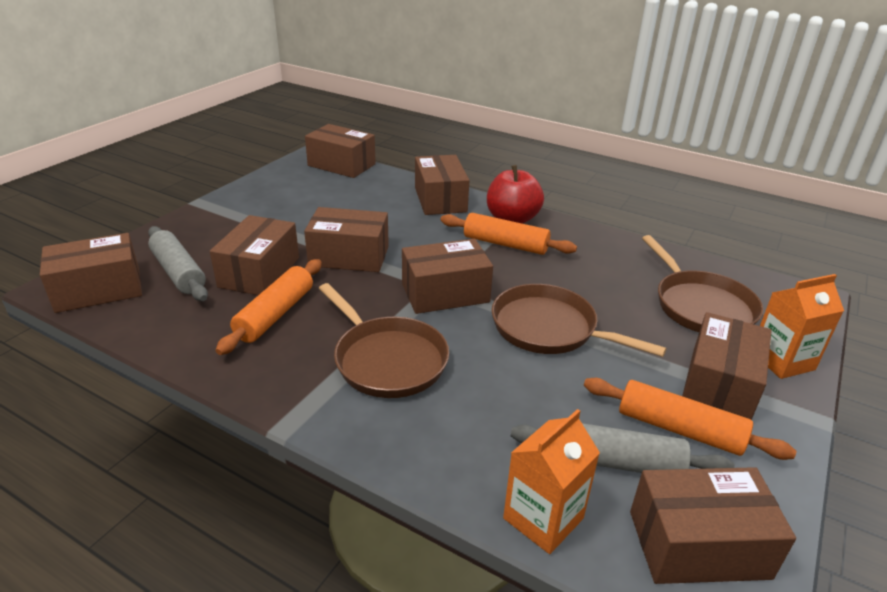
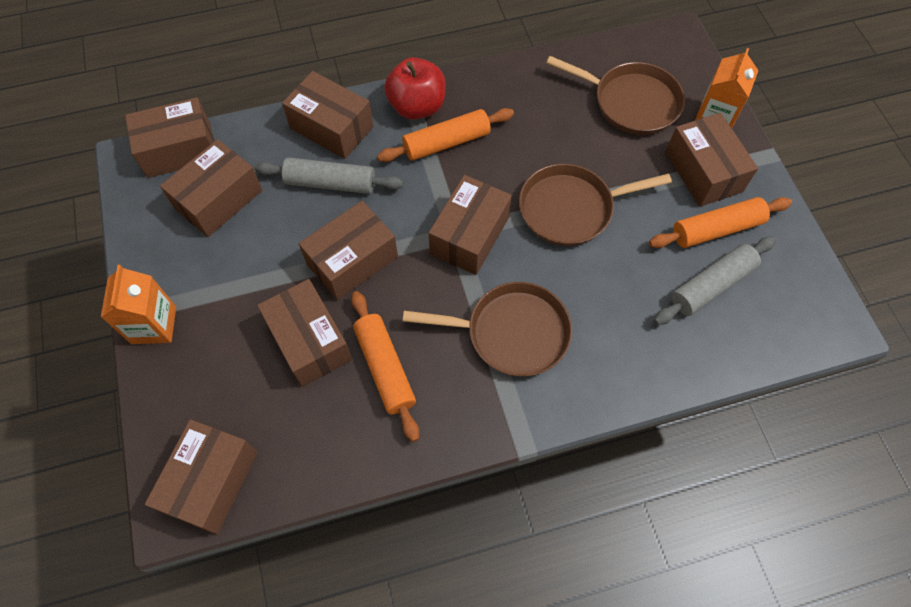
camera: 45 degrees left, 30 degrees up
grey rolling pin [148,226,208,301] -> grey rolling pin moved to [254,157,403,194]
orange carton [503,409,600,554] -> orange carton moved to [101,265,176,344]
brown box [630,467,796,584] -> brown box moved to [160,139,262,237]

